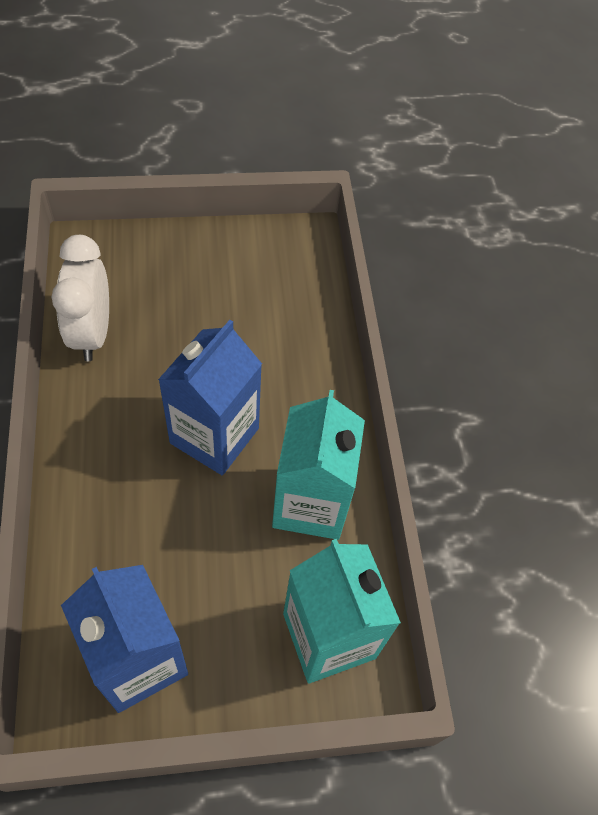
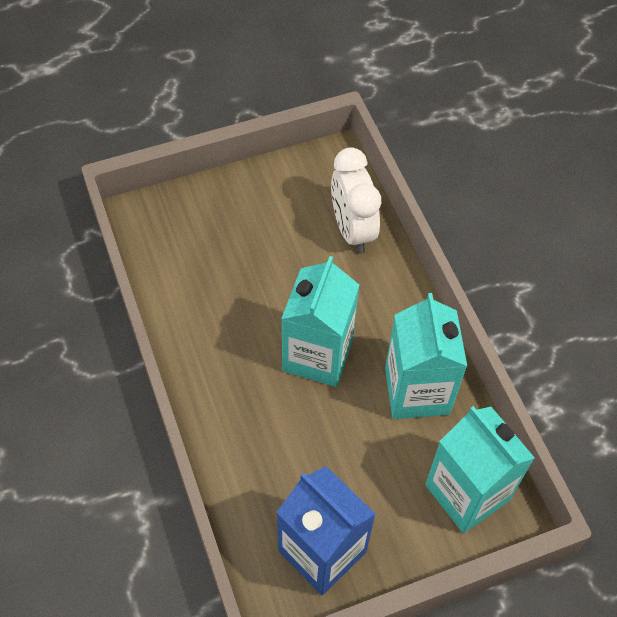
camera: 10 degrees left, 0 degrees up
white clock [52,235,109,361] -> white clock moved to [331,147,381,254]
blue carton [158,320,262,475] -> turquoise carton [281,256,359,387]

